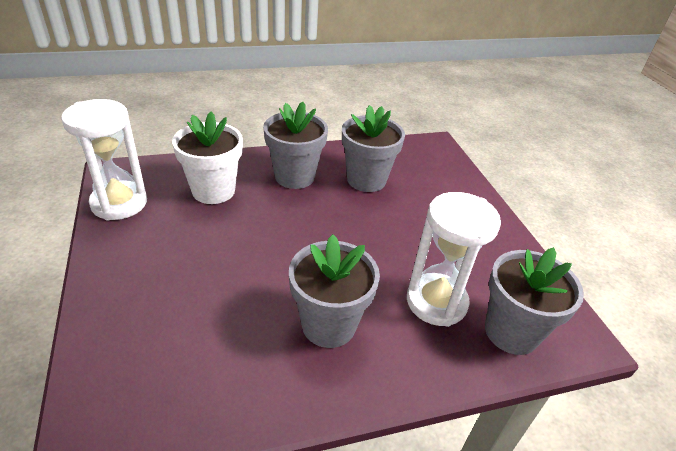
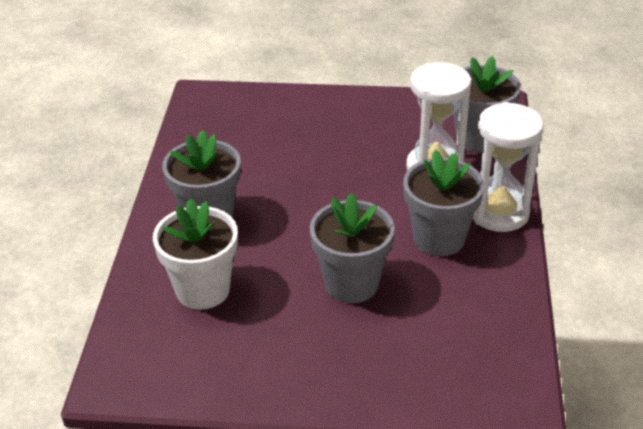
camera: 65 degrees left, 0 degrees up
white hourglass [61,99,147,220] -> white hourglass moved to [472,102,544,232]
grey flower pot [342,105,405,192] -> grey flower pot moved to [310,193,394,303]

